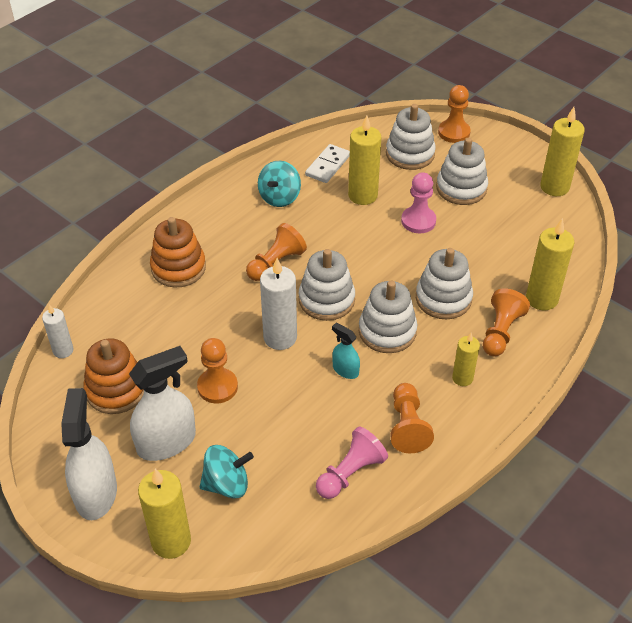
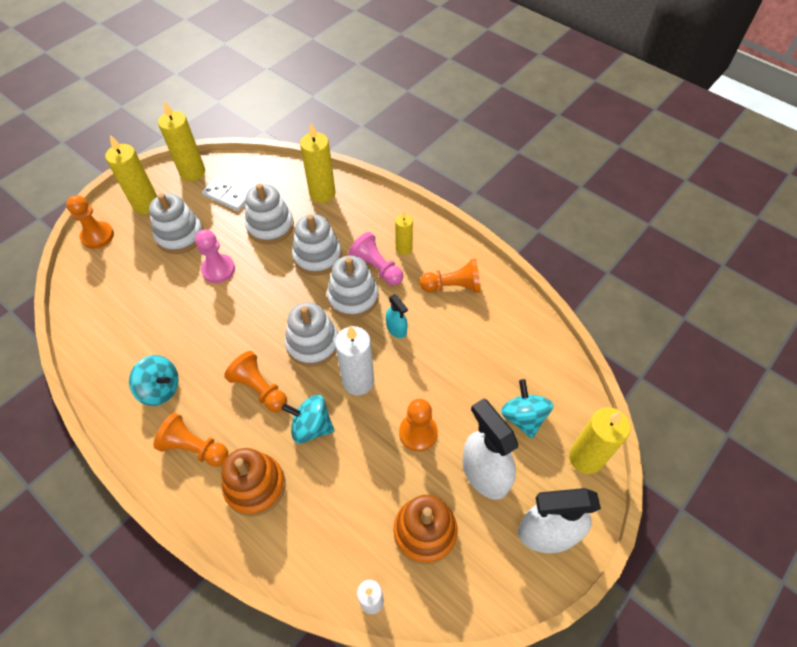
camera: 90 degrees left, 10 degrees up
white domino [305,144,350,183] -> white domino moved to [202,178,247,211]
pink pawn [316,427,388,499] -> pink pawn moved to [348,232,403,286]
turquoise spray bottle [332,323,360,379] -> turquoise spray bottle turned 75 degrees counterclockwise [386,295,408,338]
yellow candle [348,115,381,205] -> yellow candle moved to [105,135,157,214]
white stacking toy [386,104,436,170] -> white stacking toy moved to [245,183,294,244]
orange pawn [483,288,530,357] -> orange pawn moved to [153,413,228,467]
none -> turquoise spinning top [281,395,334,444]

